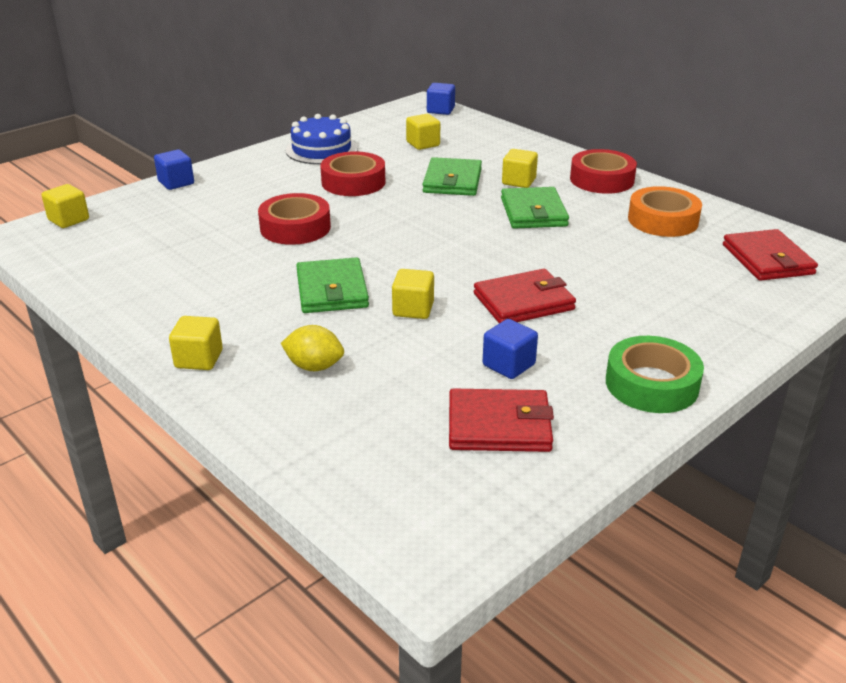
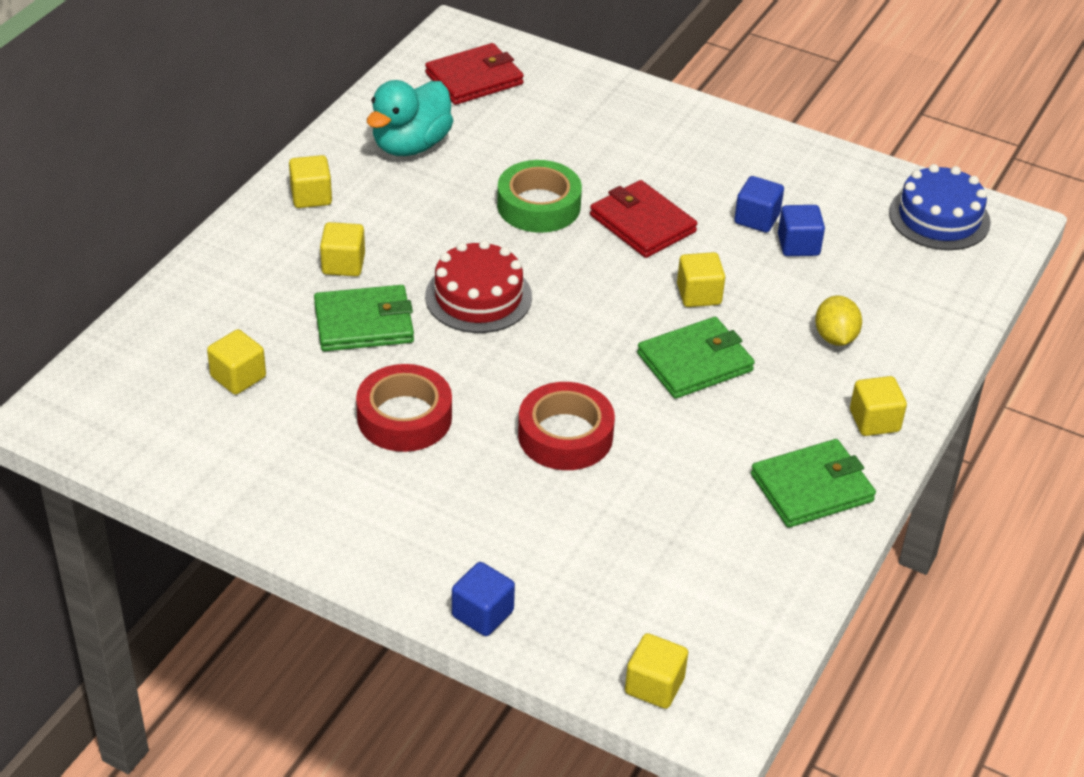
camera: 110 degrees left, 10 degrees up
blue cake [286,114,358,164] -> blue cake moved to [889,164,991,250]
blue cube [427,83,455,115] -> blue cube moved to [778,205,825,256]
red wallet [449,389,554,452] -> none
green wallet [501,187,569,229] -> green wallet moved to [751,439,876,528]
red tape [570,149,637,194] -> yellow cube [289,155,332,208]
green tape [606,336,704,413] -> green tape moved to [497,160,582,233]
orange tape [628,186,702,237] -> turquoise duck [367,80,453,156]
none -> red cake [425,240,532,333]

